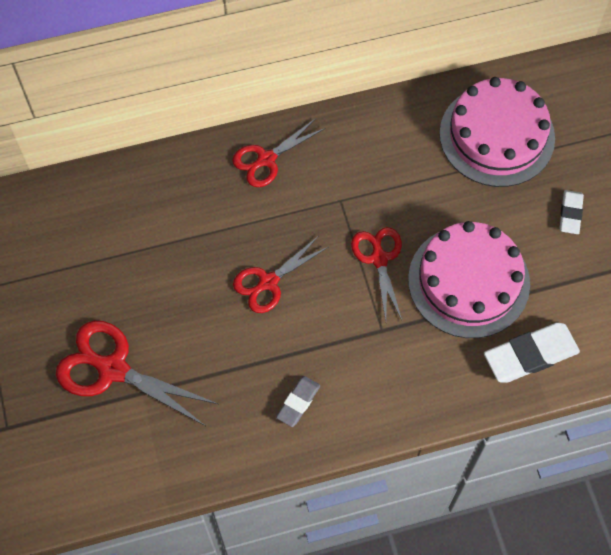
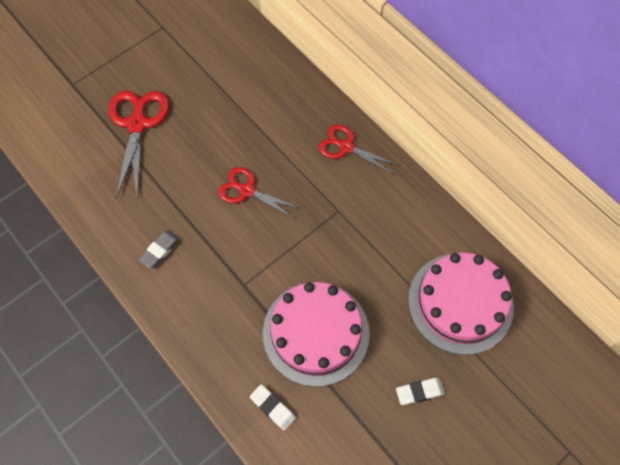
camera: 65 degrees right, 0 degrees up
grey eraser [276,376,320,427] -> grey eraser turned 60 degrees counterclockwise [139,231,180,269]
red scissors [351,227,402,321] -> none
white eraser [484,323,580,383] -> white eraser [250,384,296,431], size x0.57

